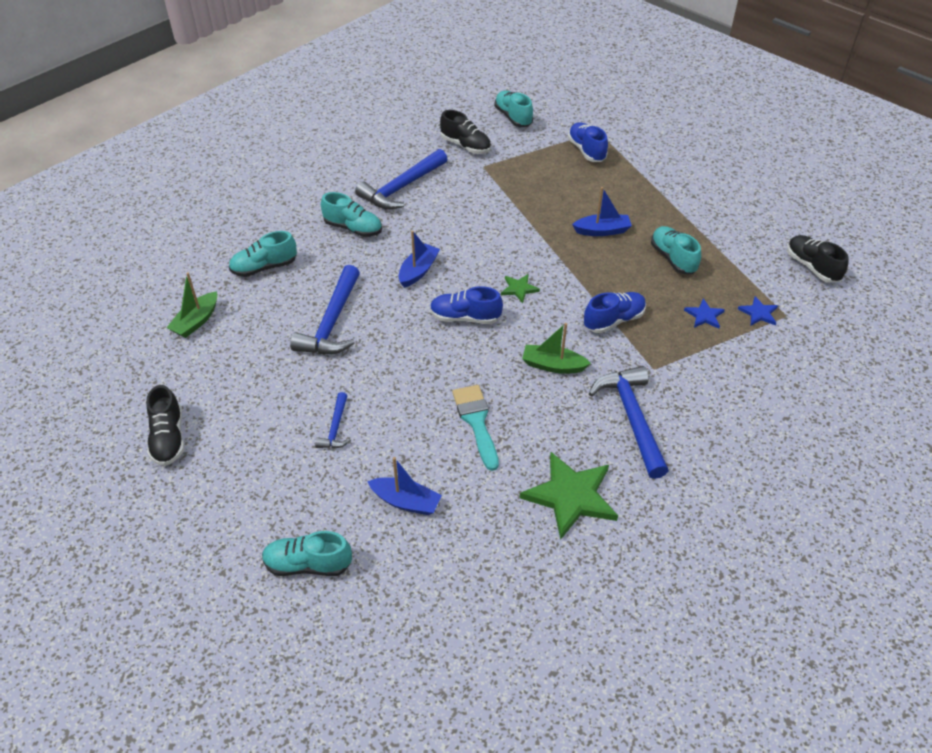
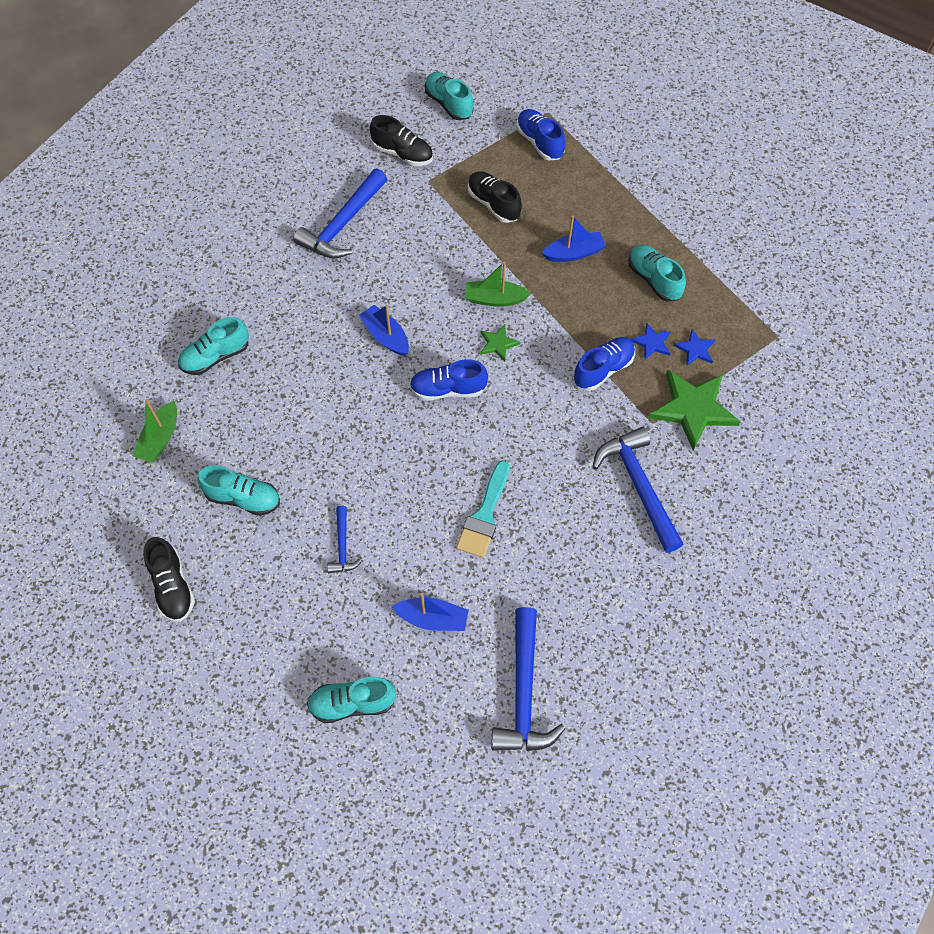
camera: 10 degrees left, 15 degrees up
blue hammer [290,265,360,354] -> blue hammer moved to [491,607,566,751]
turquoise shoe [321,192,382,237] -> turquoise shoe moved to [197,465,280,516]
blue boat [399,231,440,288] -> blue boat turned 60 degrees counterclockwise [359,305,409,356]
turquoise brush [452,385,499,471] -> turquoise brush turned 135 degrees counterclockwise [456,460,509,558]
green star [520,452,618,540] -> green star moved to [648,370,741,450]
green boat [522,323,591,374] -> green boat moved to [465,262,531,307]
blue star [738,296,778,326] -> blue star moved to [631,323,671,359]
black shoe [787,235,848,283] -> black shoe moved to [468,171,522,223]

